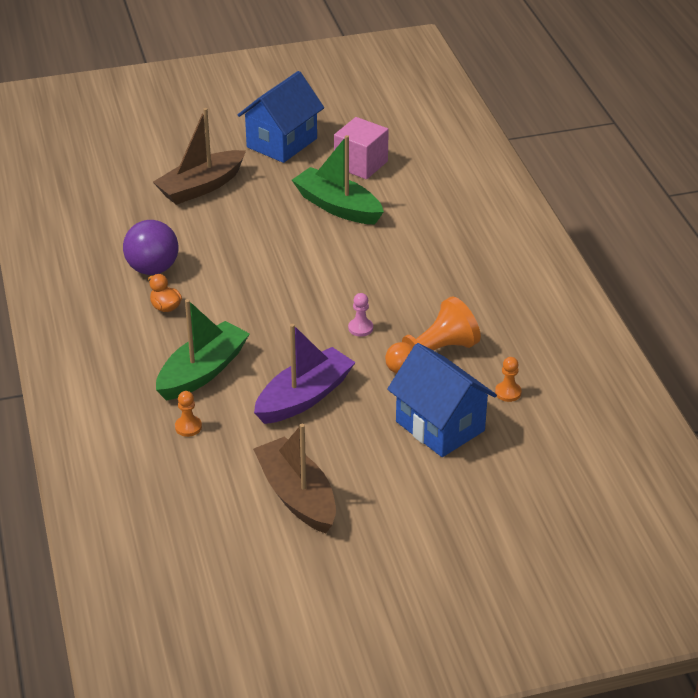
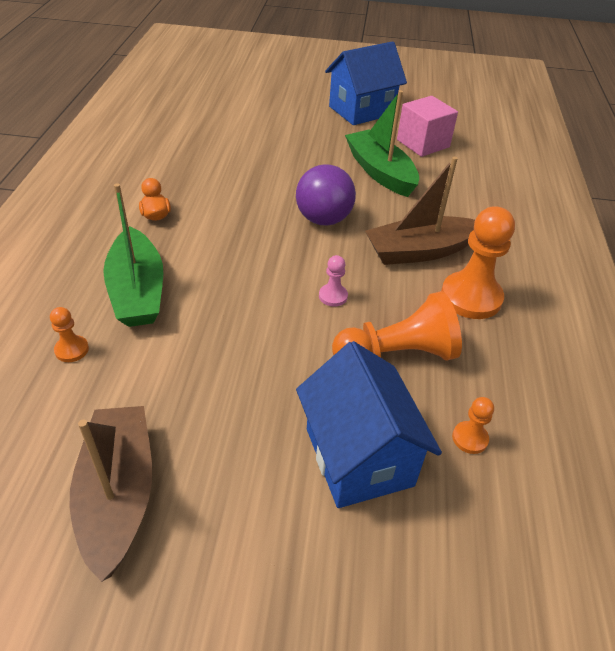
camera: 20 degrees right, 5 degrees up
purple ball [123,220,178,275] -> purple ball moved to [296,164,356,226]
brown boat [153,108,246,205] -> brown boat moved to [365,157,475,265]
green boat [156,299,250,401] -> green boat turned 105 degrees clockwise [103,183,163,327]
purple boat [254,324,356,424] -> none
none -> orange pawn [441,206,515,319]

